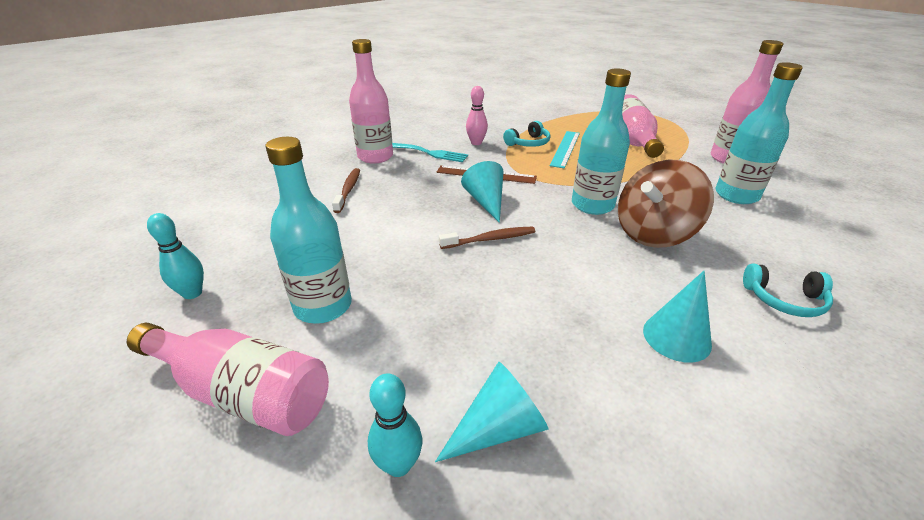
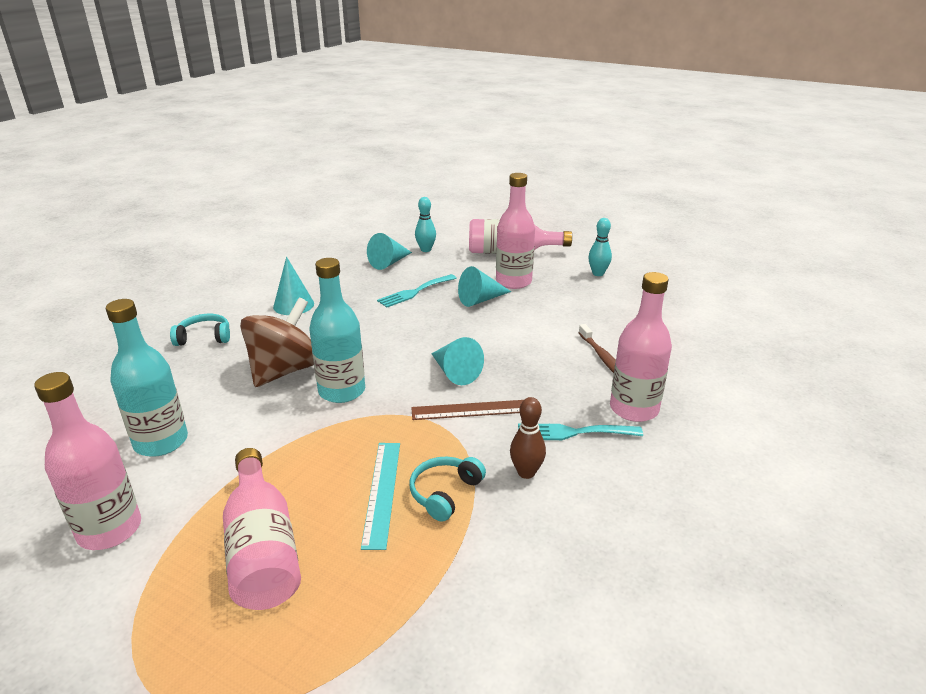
camera: 160 degrees right, 5 degrees down
turquoise bottle [266,137,352,324] -> pink bottle [496,173,535,289]
brown toothbrush [439,226,535,249] -> none
pink bowling pin [466,86,488,145] -> brown bowling pin [510,397,546,479]
none -> turquoise fork [377,274,457,308]
none -> turquoise cone [458,266,511,307]

